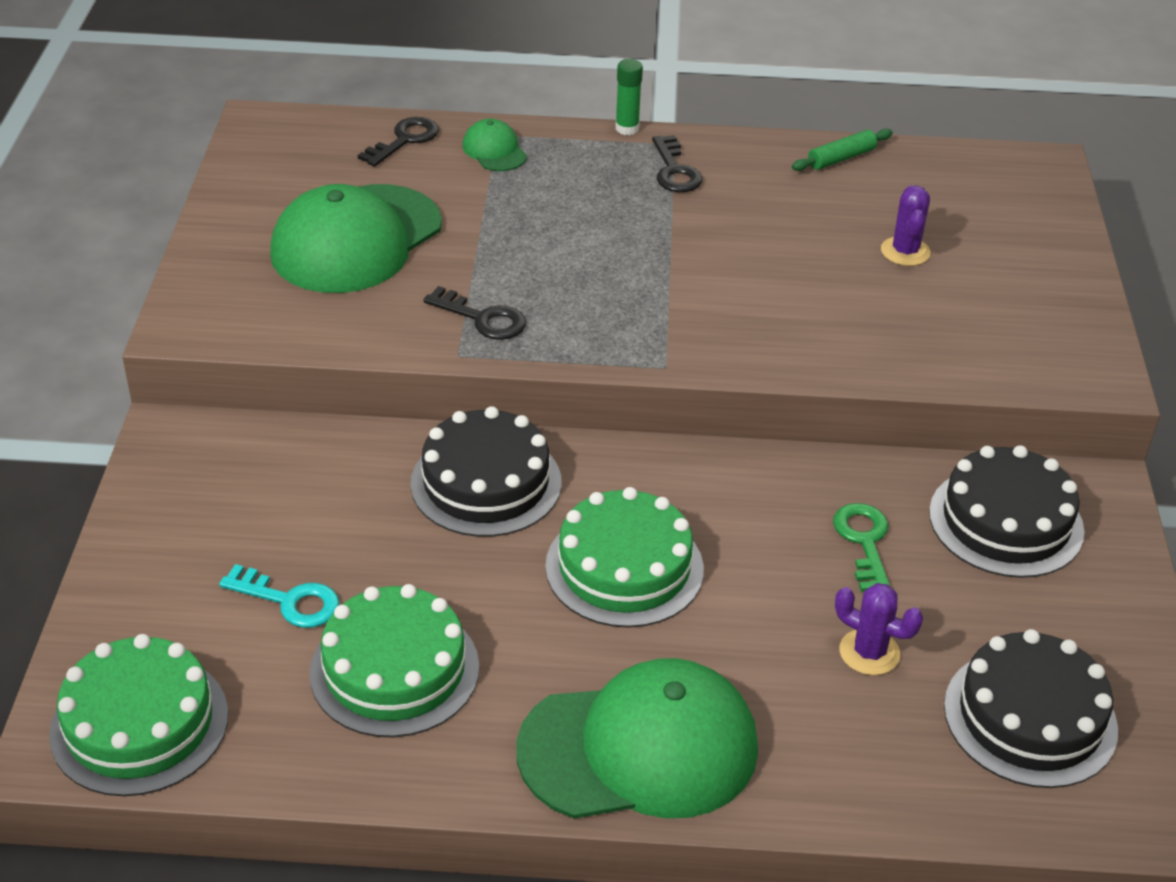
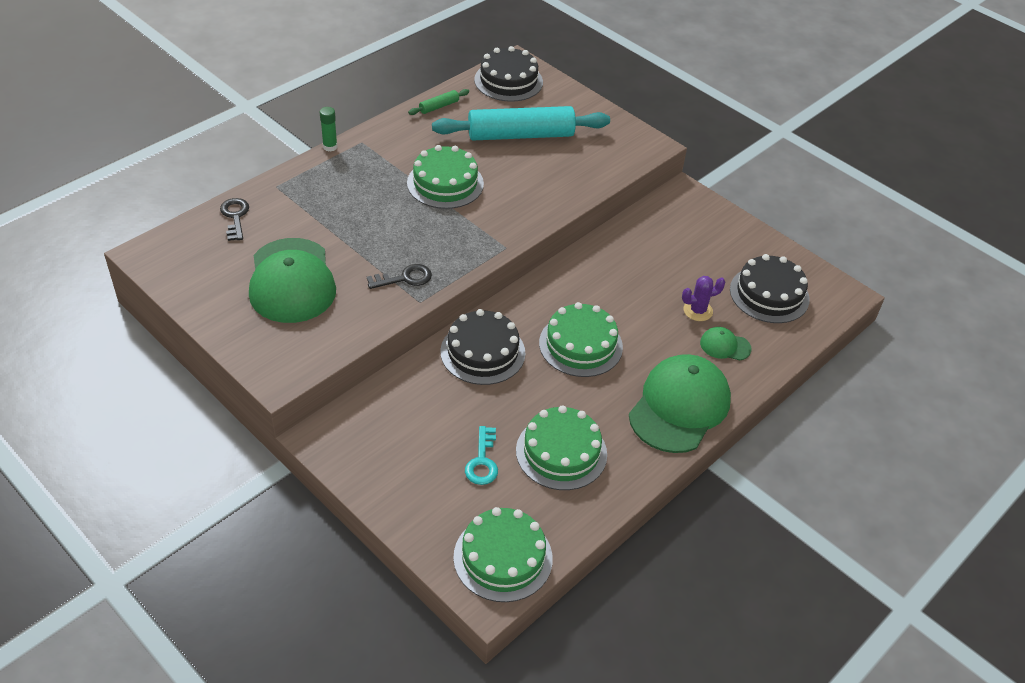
camera: 50 degrees left, 5 degrees up
turquoise key [219,564,339,628] -> turquoise key turned 120 degrees clockwise [465,426,498,485]
green cap [463,119,527,171] -> green cap moved to [700,327,751,360]
black key [652,135,703,192] -> none
green rolling pin [792,129,893,171] -> green rolling pin turned 45 degrees clockwise [408,89,469,115]
green key [833,503,890,592] -> none
purple cactus [881,185,931,266] -> turquoise rolling pin [432,106,610,141]
black cake [929,445,1084,578] -> black cake moved to [474,46,543,102]
none -> green cake [407,145,484,209]

